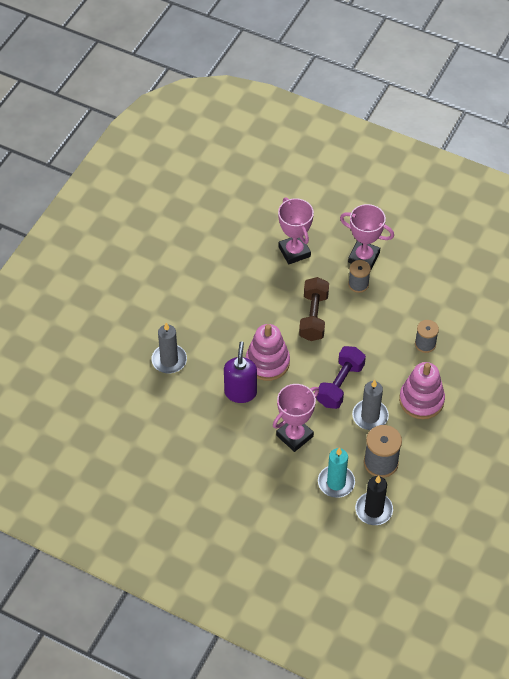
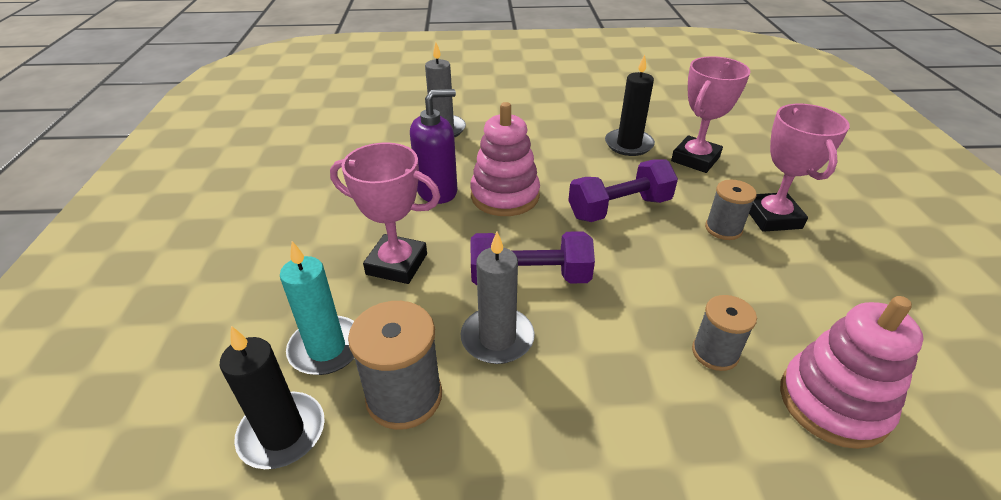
camera: 60 degrees right, 15 degrees down
brown dumbbell [299,277,329,341] -> purple dumbbell [568,160,678,222]
pink stacking toy [399,362,445,419] -> pink stacking toy moved to [780,296,924,449]
none -> black candle [605,54,655,156]

